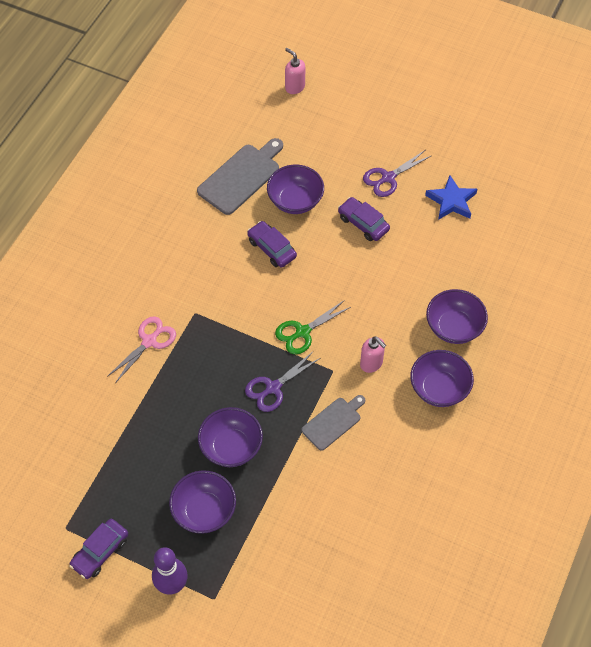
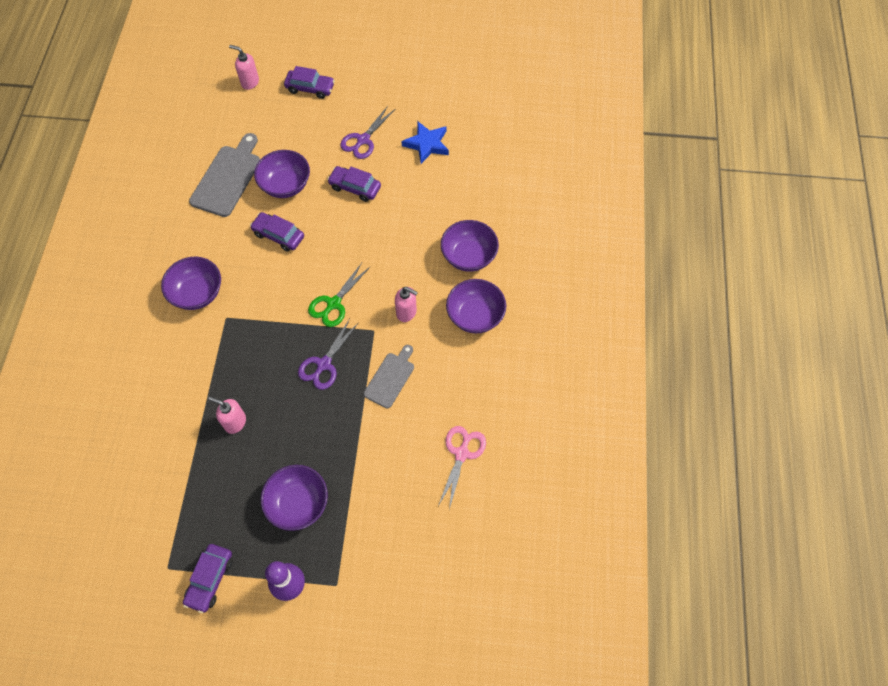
camera: 20 degrees left, 5 degrees up
pink scissors [107,316,176,383] -> pink scissors moved to [438,426,486,509]
purple bowl [198,407,263,467] -> purple bowl moved to [161,257,221,310]
none -> pink soap dispenser [208,396,246,434]
none -> purple car [284,66,335,99]

